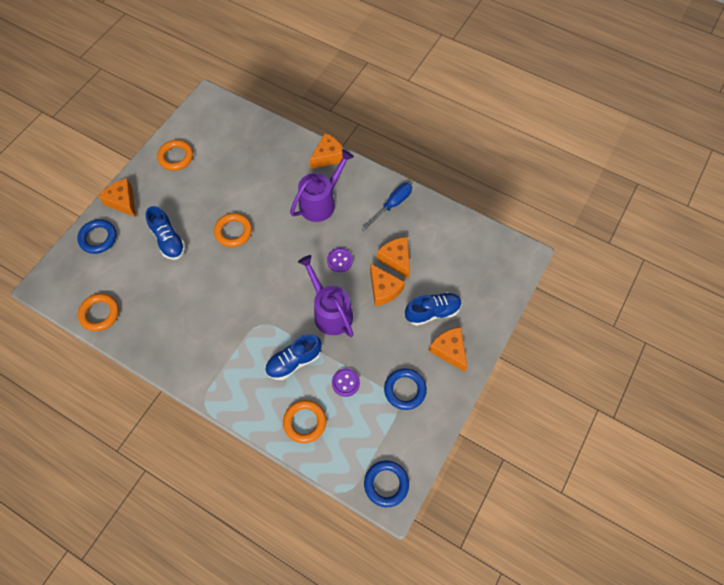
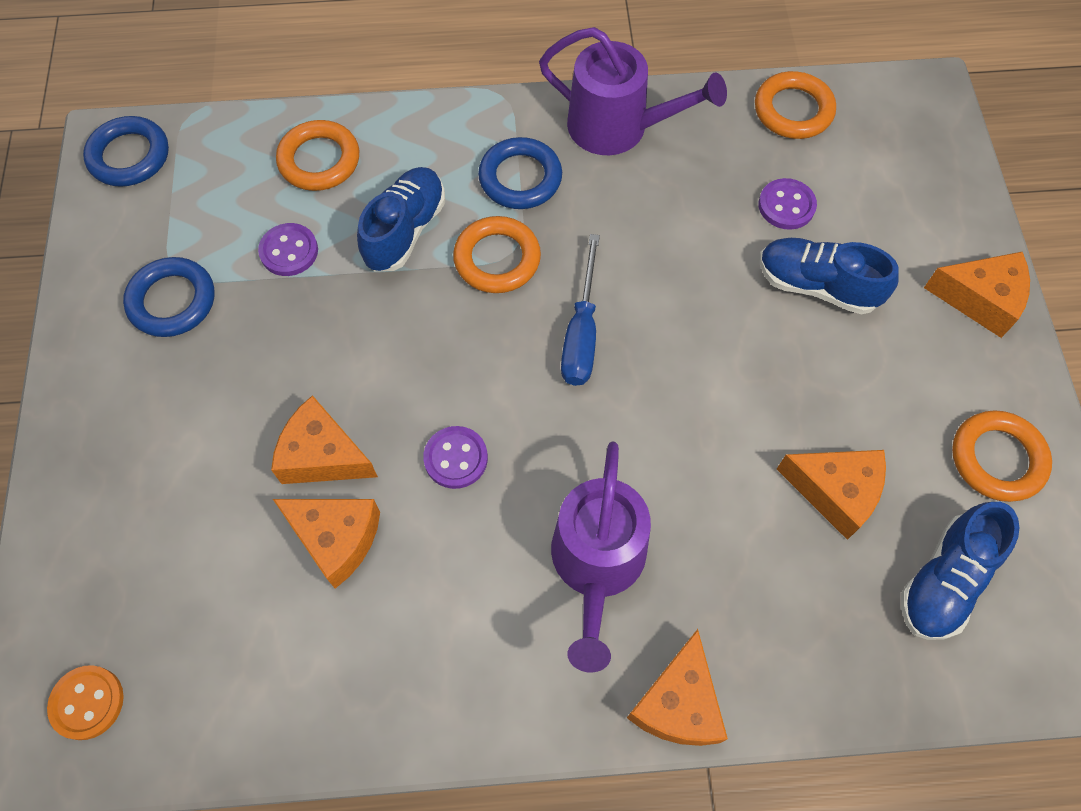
camera: 145 degrees right, 0 degrees up
blue ring [77,219,117,254] -> blue ring moved to [478,137,562,209]
orange ring [214,213,252,247] -> orange ring moved to [453,216,541,293]
purple watering can [298,255,353,337] -> purple watering can moved to [539,27,727,155]
blue screwdriver [361,183,412,231] -> blue screwdriver moved to [561,234,600,386]
blue shoe [405,292,462,326] -> blue shoe moved to [901,502,1020,640]
orange cheese [429,327,467,372] -> orange cheese moved to [777,450,886,540]
none -> orange button [47,665,124,740]
none -> purple button [759,178,817,230]

